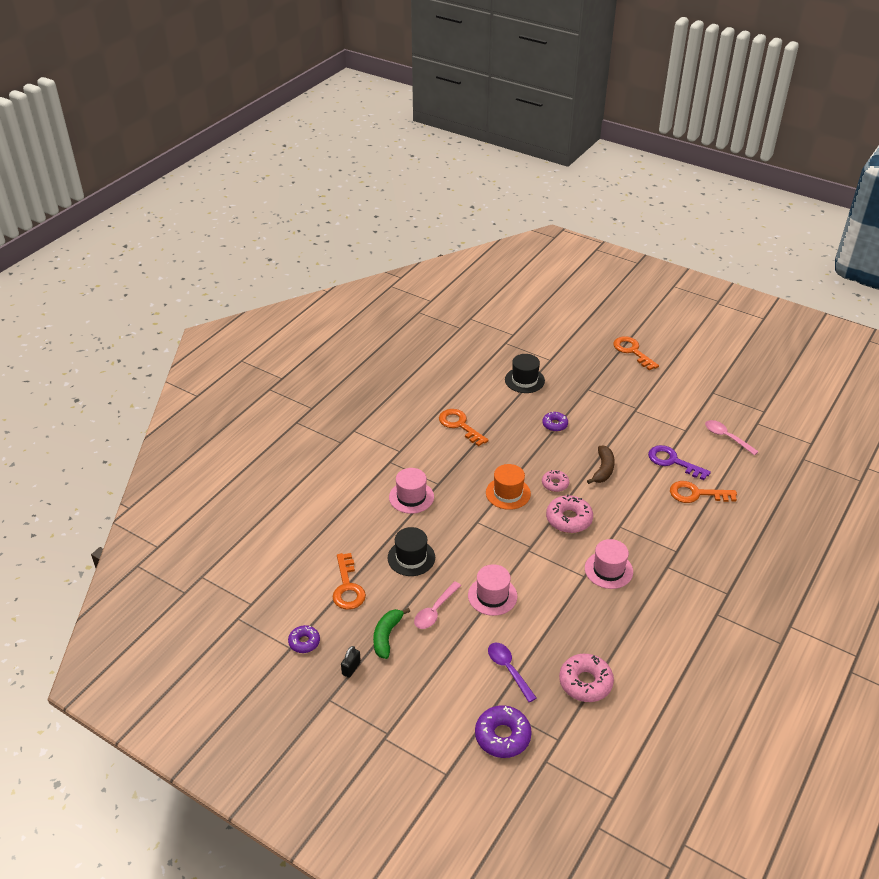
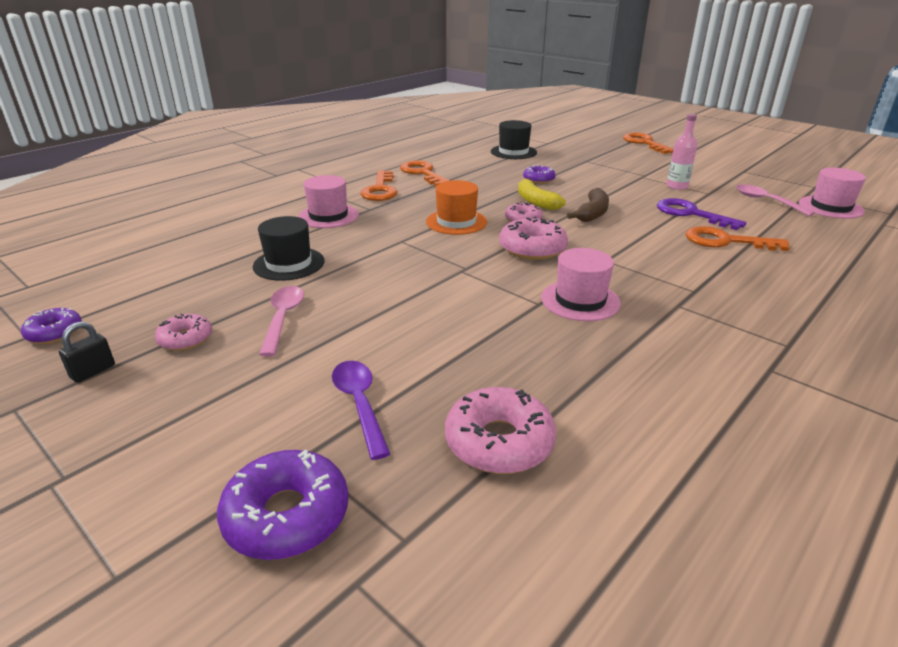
camera: 10 degrees right, 10 degrees down
orange key [333,553,366,610] -> orange key moved to [360,170,397,201]
green banana [373,608,410,659] -> pink donut [155,314,212,351]
pink spoon [414,581,461,629] -> pink spoon turned 135 degrees clockwise [259,286,304,357]
pink hat [468,564,517,616] -> pink hat moved to [799,167,866,219]
none -> yellow banana [518,178,566,210]
none -> pink bottle [667,114,697,190]

